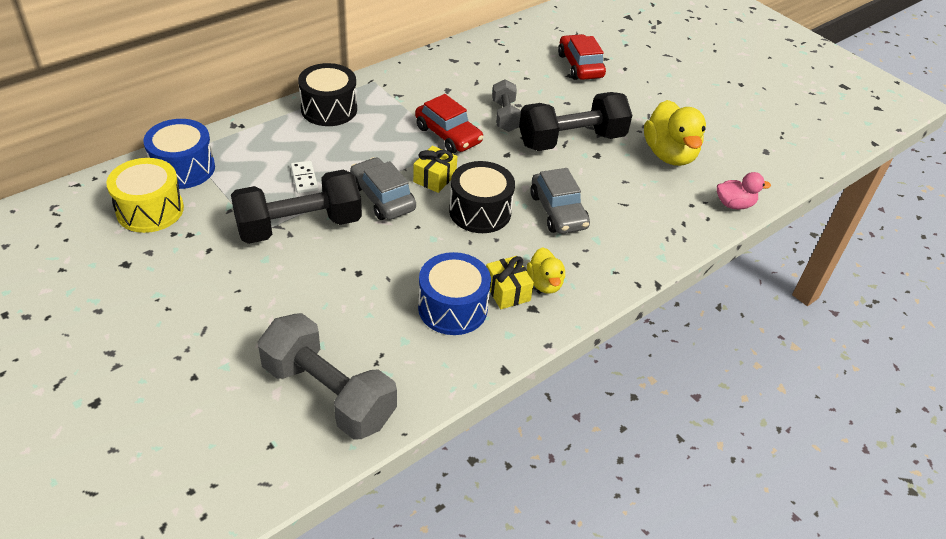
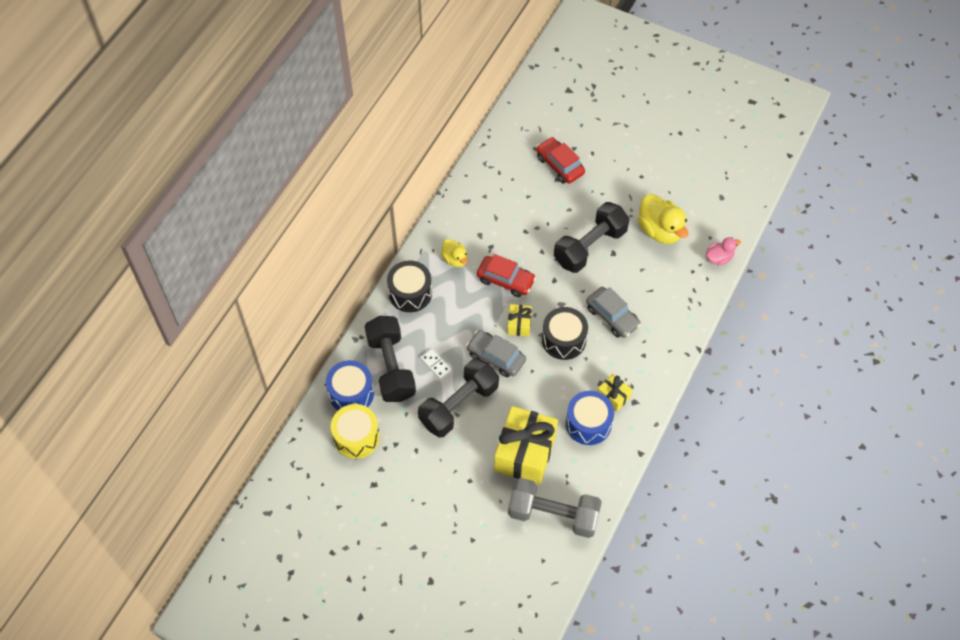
camera: 20 degrees left, 15 degrees up
grey dumbbell [492,79,521,132] -> none
yellow duck [527,247,565,294] -> yellow duck moved to [441,239,467,267]
none -> black dumbbell [365,316,416,402]
none -> yellow gift [494,406,558,485]

